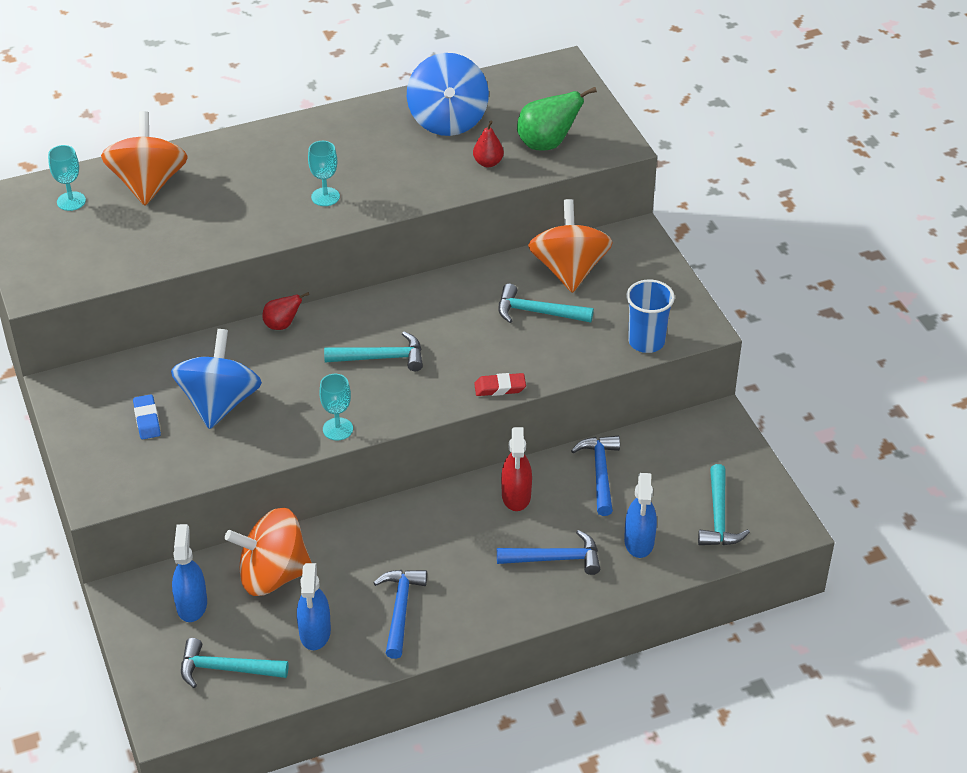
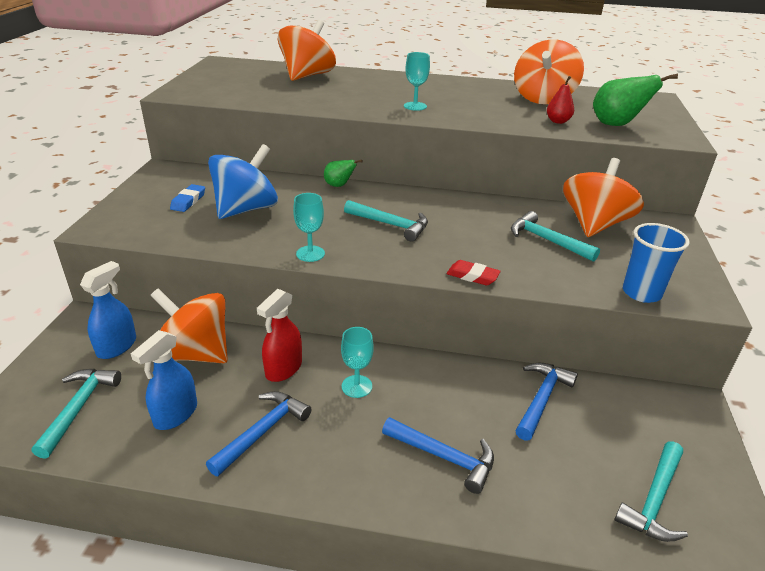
camera: 30 degrees right, 10 degrees down
turquoise goblet [48,145,86,211] -> turquoise goblet moved to [341,327,374,398]
turquoise hammer [181,638,289,688] -> turquoise hammer turned 60 degrees clockwise [32,369,121,459]
red pear [262,292,309,330] -> green pear [324,160,363,187]
blue spinning top [407,53,489,136] -> orange spinning top [514,39,584,104]
red spray bottle [501,427,532,511] -> red spray bottle moved to [257,289,302,382]
blue spray bottle [624,473,657,558] -> none

